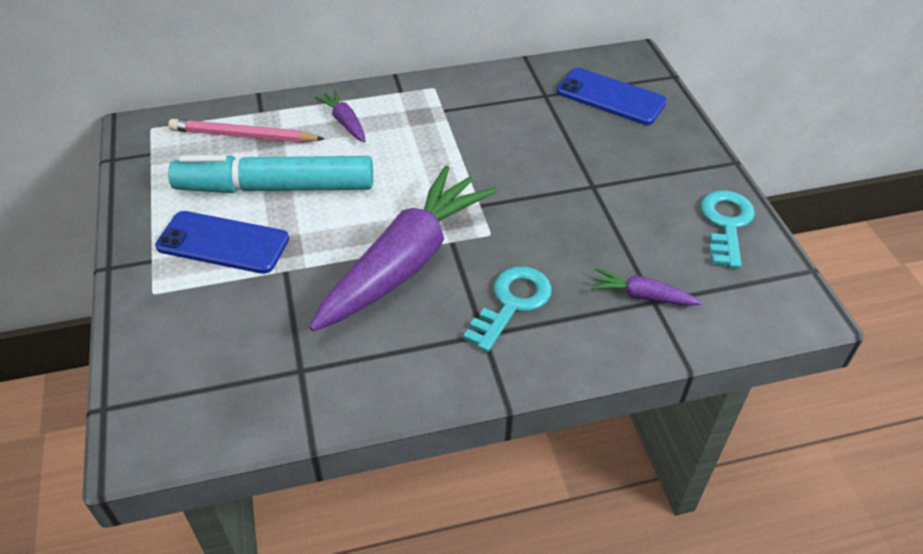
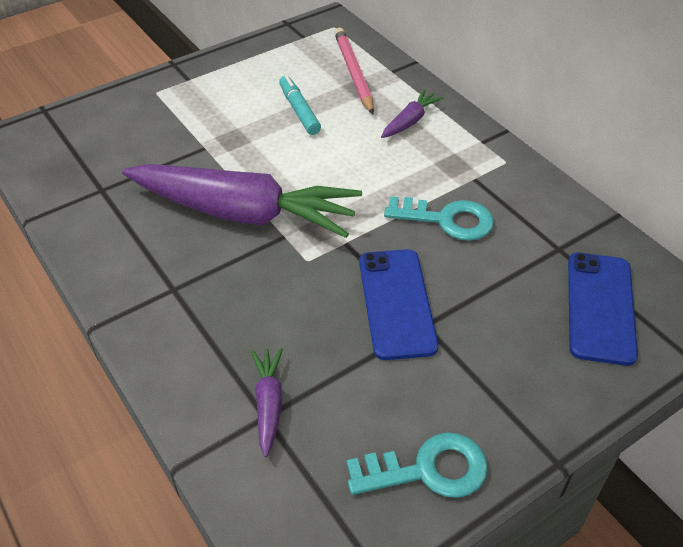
camera: 70 degrees right, 0 degrees up
blue phone [155,211,289,274] -> blue phone moved to [359,249,439,360]
turquoise marker [168,155,373,193] -> turquoise marker [279,75,321,135], size x0.48
turquoise key [463,266,552,352] -> turquoise key moved to [384,196,494,241]

